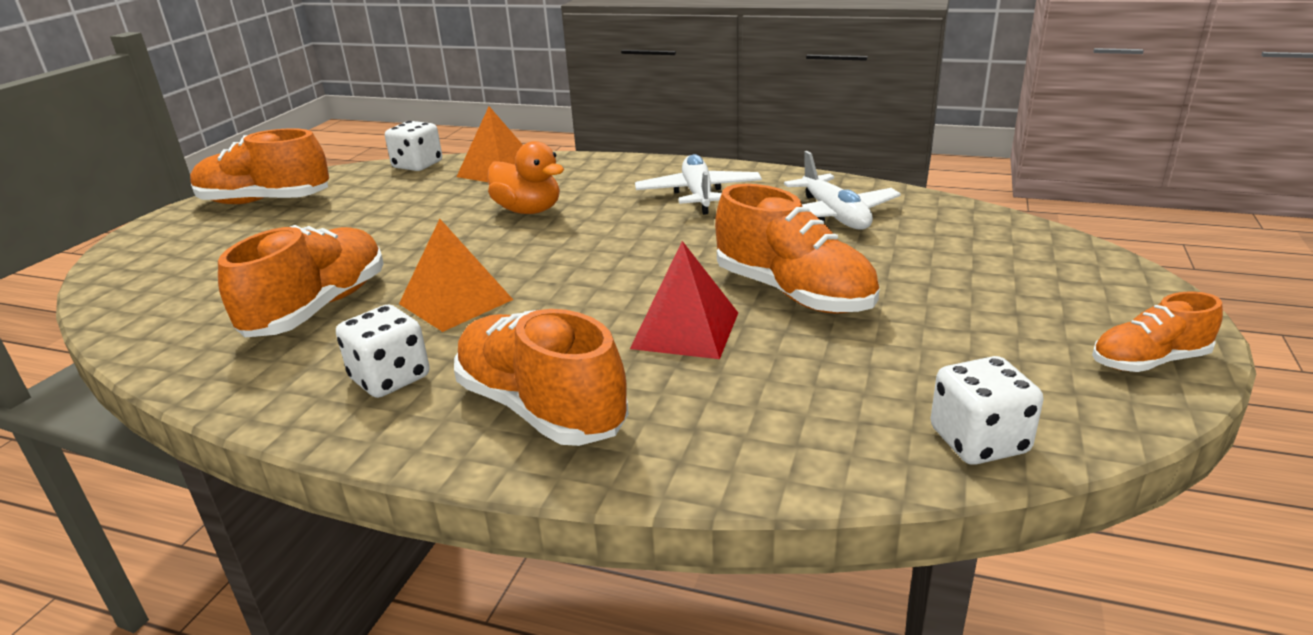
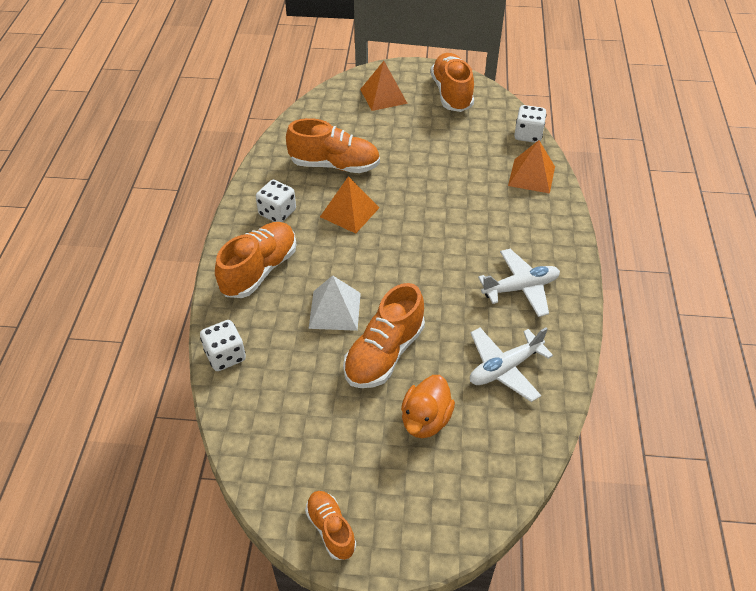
camera: 75 degrees right, 20 degrees up
orange duck [488,141,564,214] -> orange duck moved to [401,375,455,438]
red pyramid [630,241,738,359] -> white pyramid [309,275,361,331]
white dice [930,356,1043,465] -> white dice moved to [200,320,246,371]
none -> orange pyramid [360,61,408,111]

